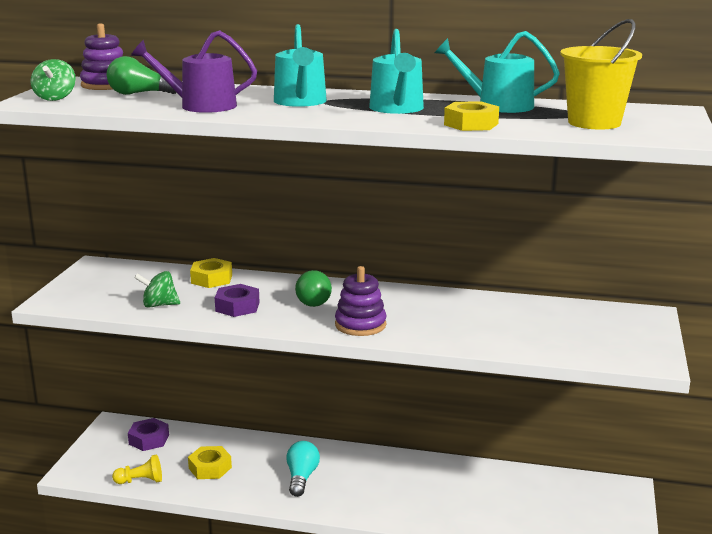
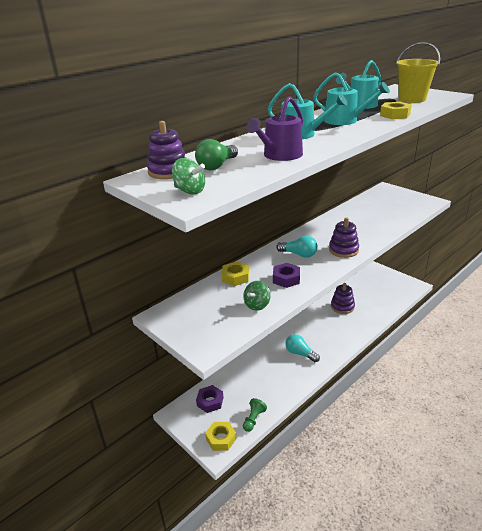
camera: 55 degrees left, 10 degrees up
yellow pawn [112,454,162,484] -> green pawn [243,398,267,432]
yellow nut [188,446,232,479] -> yellow nut moved to [205,422,236,451]
green light bulb [295,270,332,307] -> turquoise light bulb [276,236,318,258]
none -> purple stacking toy [331,283,355,314]

